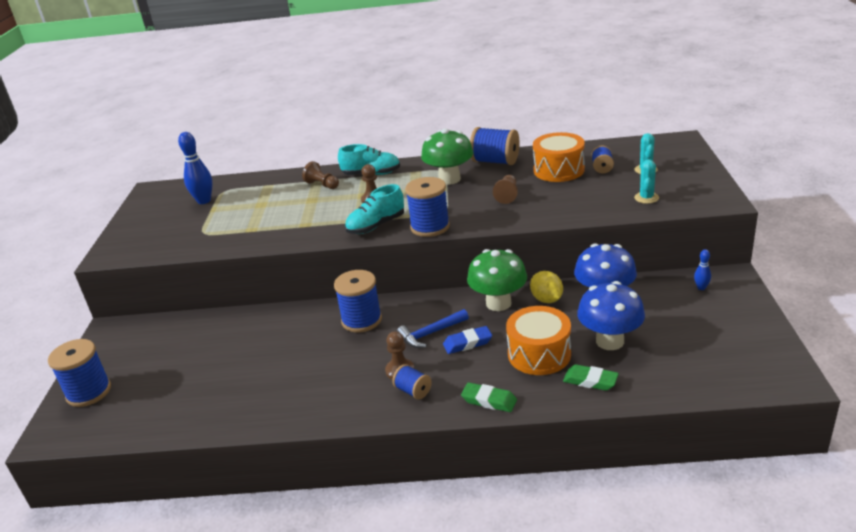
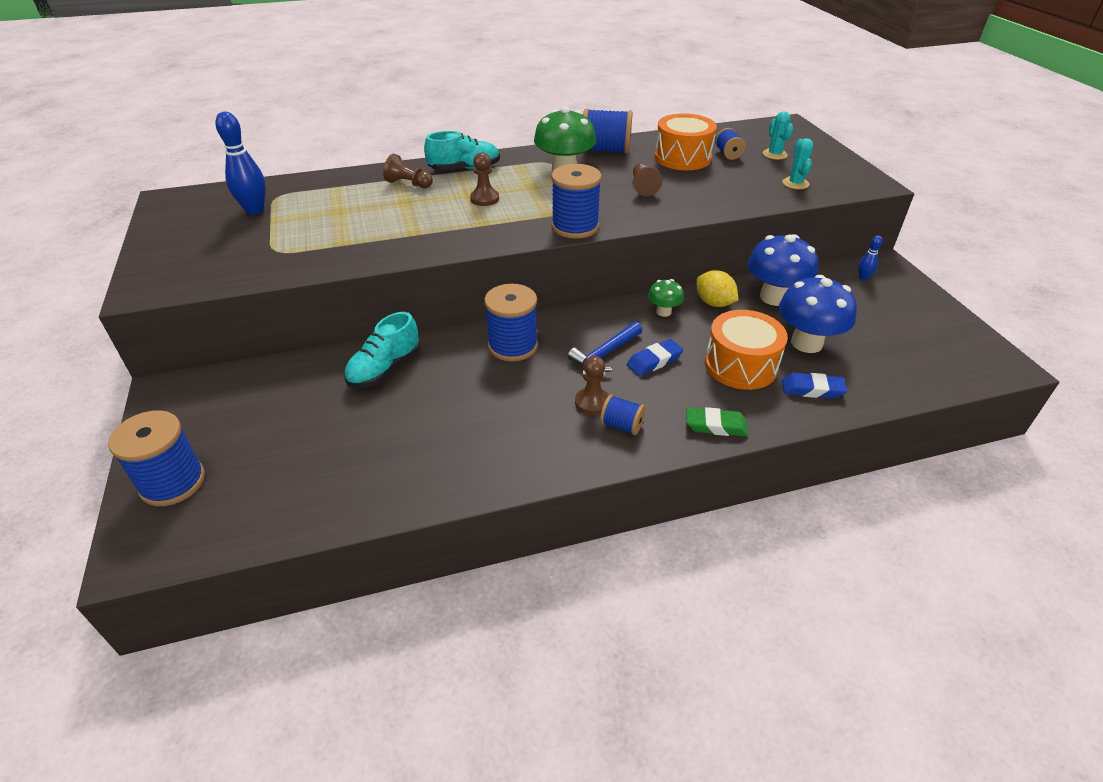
camera: 20 degrees left, 10 degrees up
turquoise shoe [345,184,404,234] -> turquoise shoe moved to [344,312,420,388]
green mushroom [467,249,527,311] -> green mushroom [648,279,684,317], size x0.52
green eraser [563,364,619,391] -> blue eraser [782,373,847,398]

